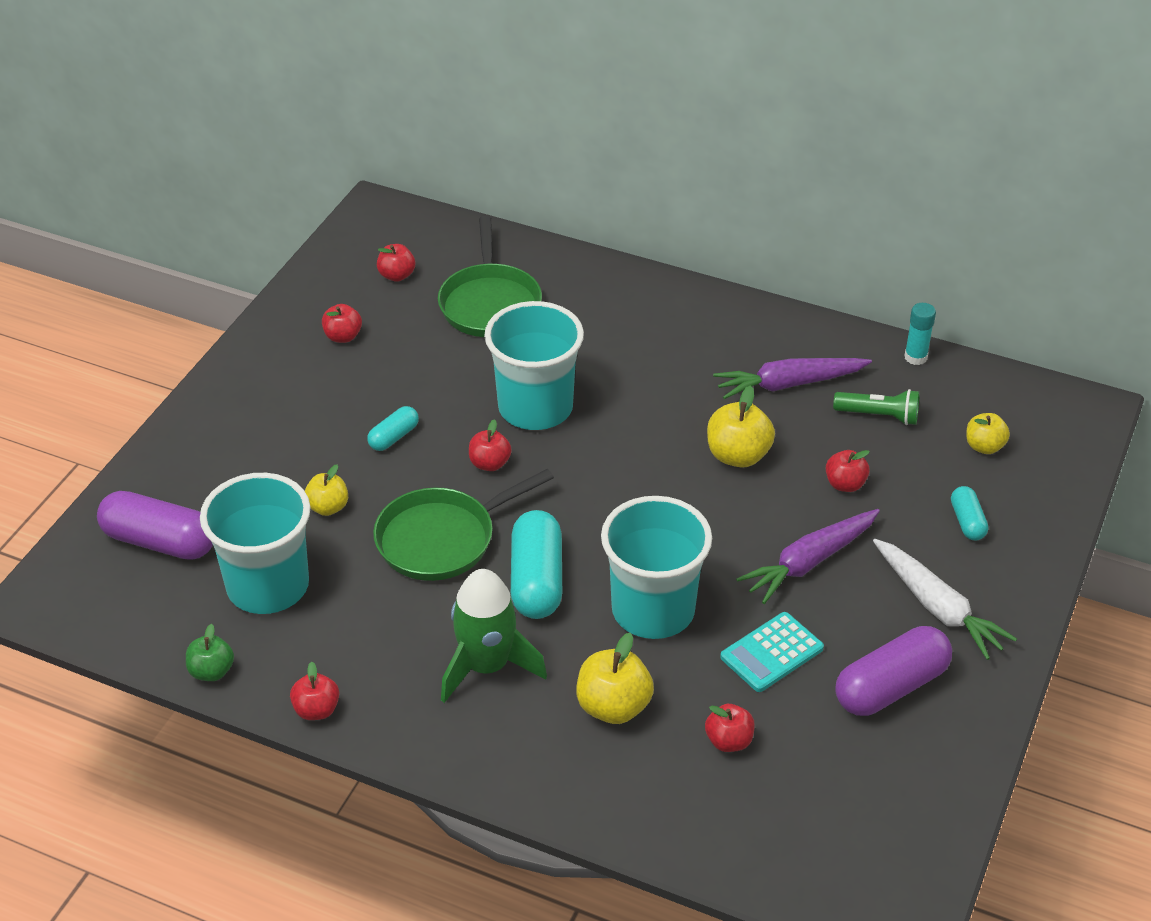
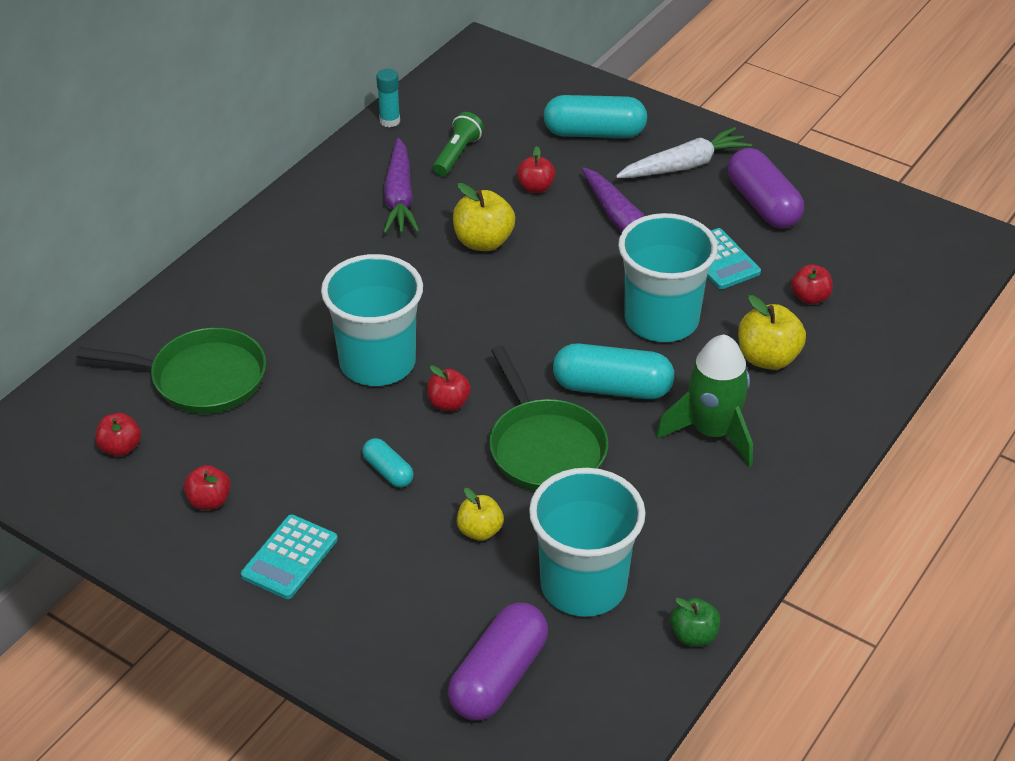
camera: 80 degrees left, 0 degrees up
red apple [290,662,339,720] -> none
turquoise capsule [951,486,988,540] -> turquoise capsule [543,95,647,138], size x1.90
yellow apple [966,413,1010,454] -> none
none -> turquoise calculator [241,515,338,599]

